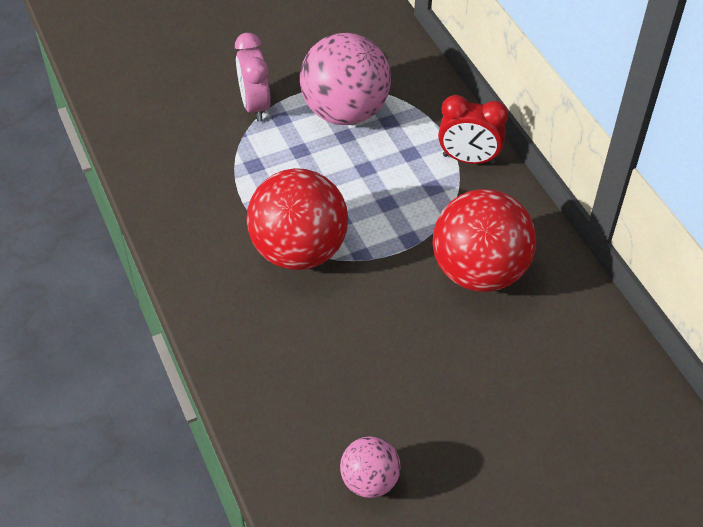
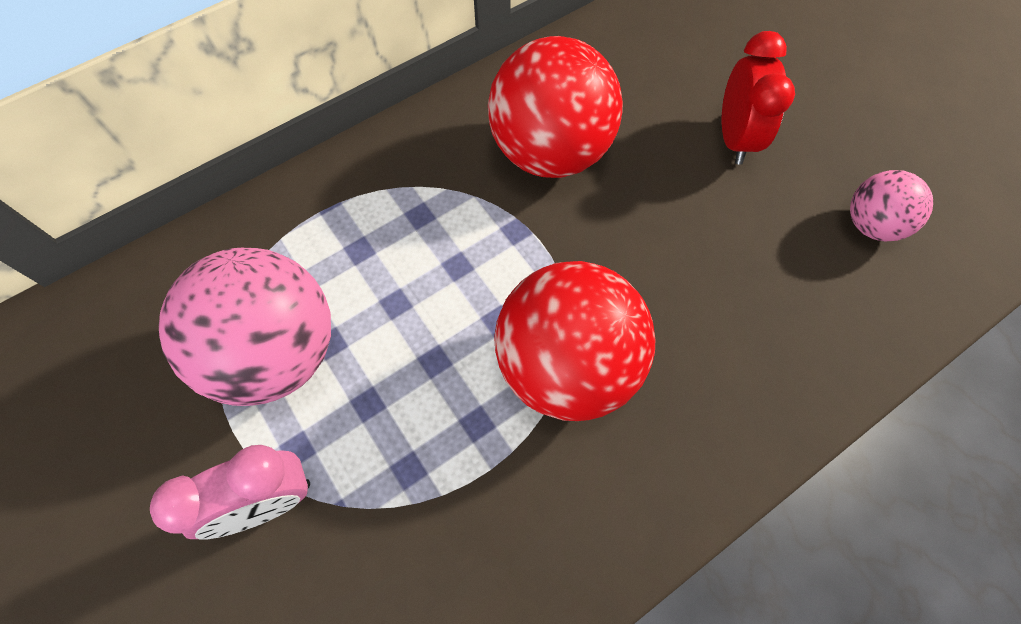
camera: 100 degrees left, 15 degrees up
red clock [438,95,508,164] -> red clock moved to [722,31,795,165]

